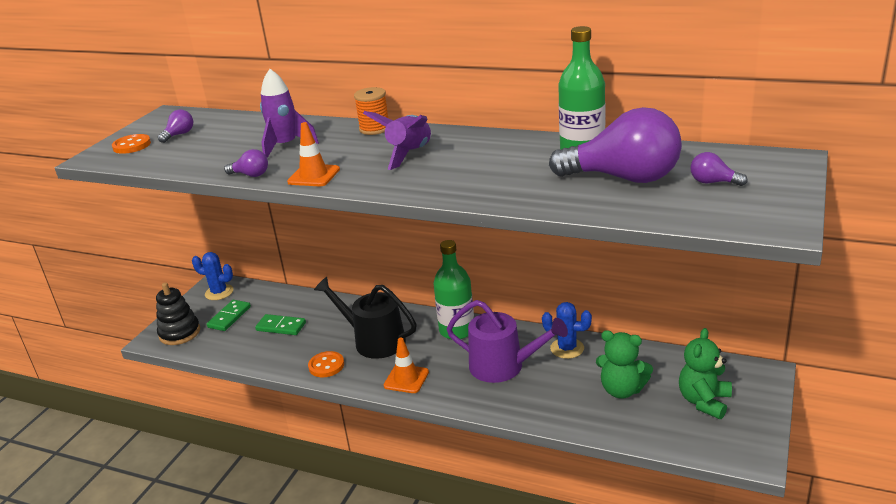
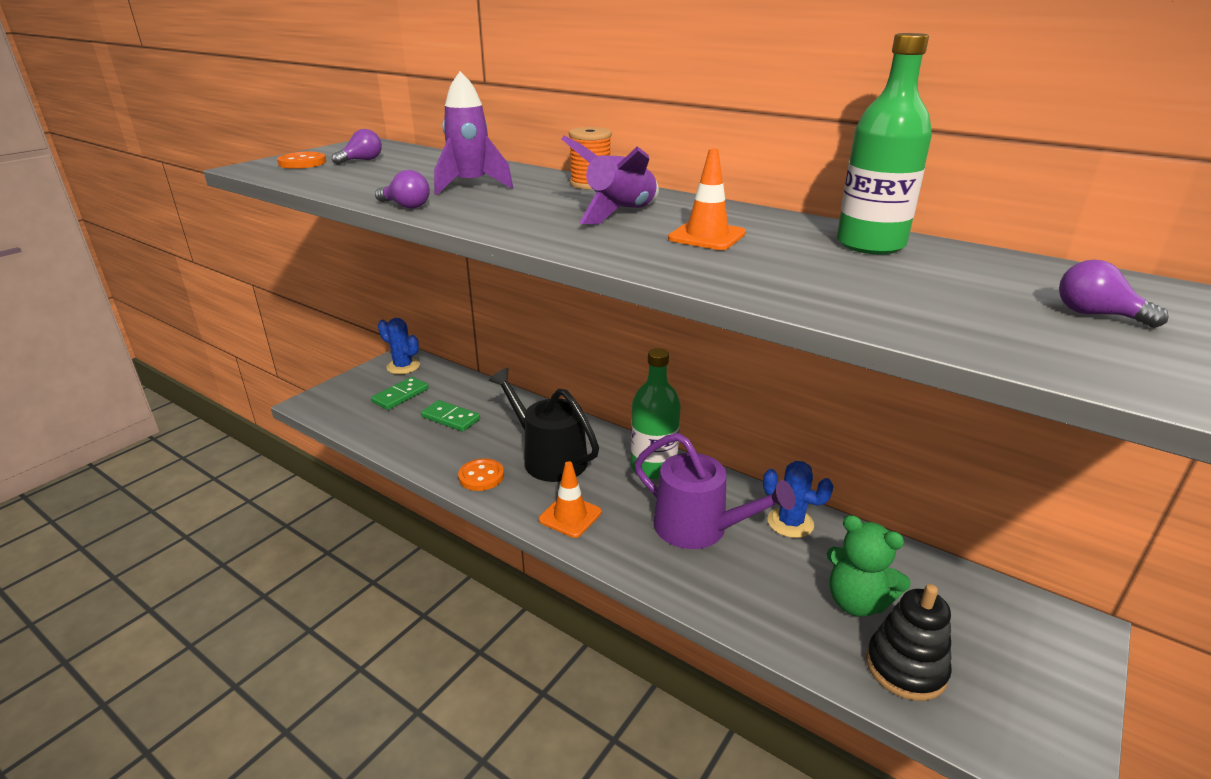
camera: 10 degrees right, 0 degrees up
black stacking toy [156,282,200,345] -> black stacking toy moved to [866,584,952,701]
orange traffic cone [287,122,340,186] -> orange traffic cone moved to [668,149,746,250]
purple light bulb [549,107,682,183] -> none
green teddy bear [679,328,732,419] -> none

